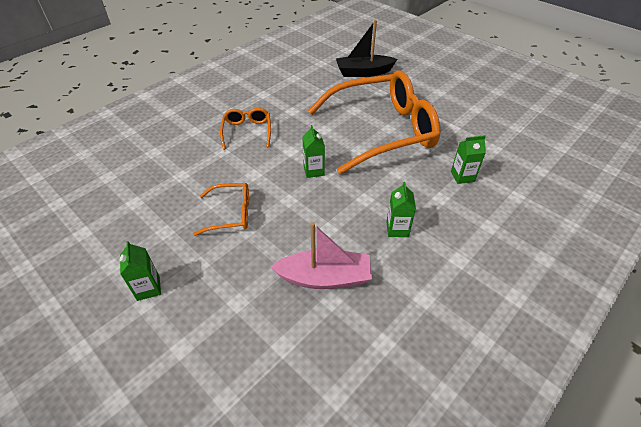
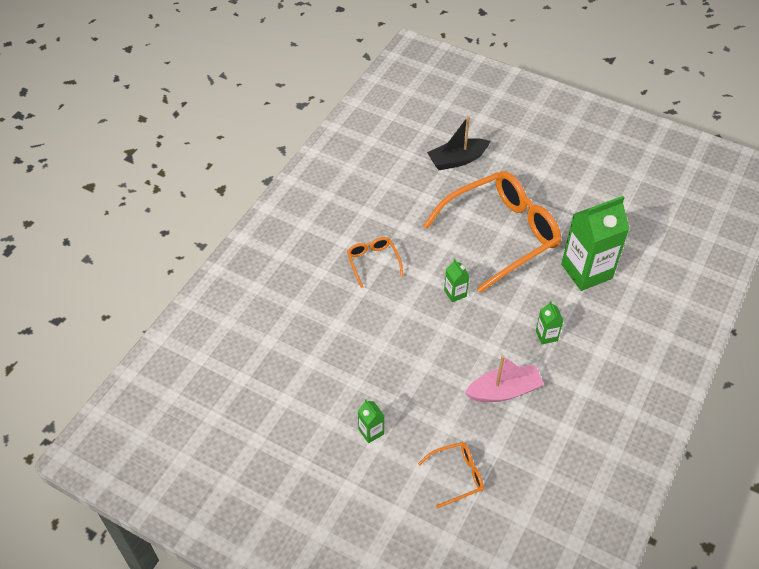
camera: 15 degrees left, 5 degrees up
orange glasses [194,183,249,236] -> orange glasses moved to [418,442,484,508]
green carton [451,135,486,184] -> green carton [561,196,629,291], size x2.26

